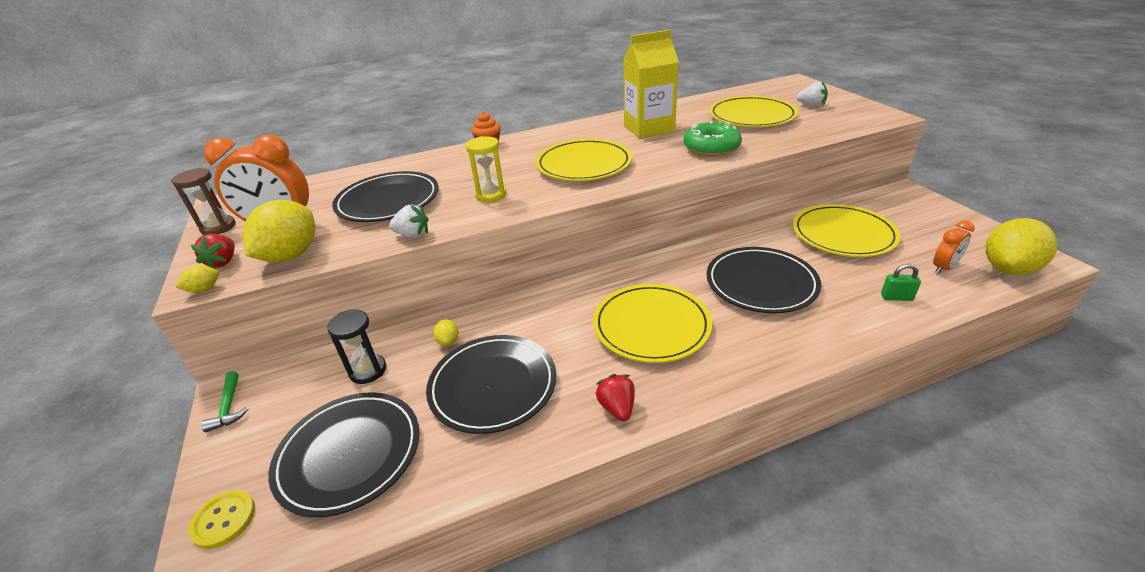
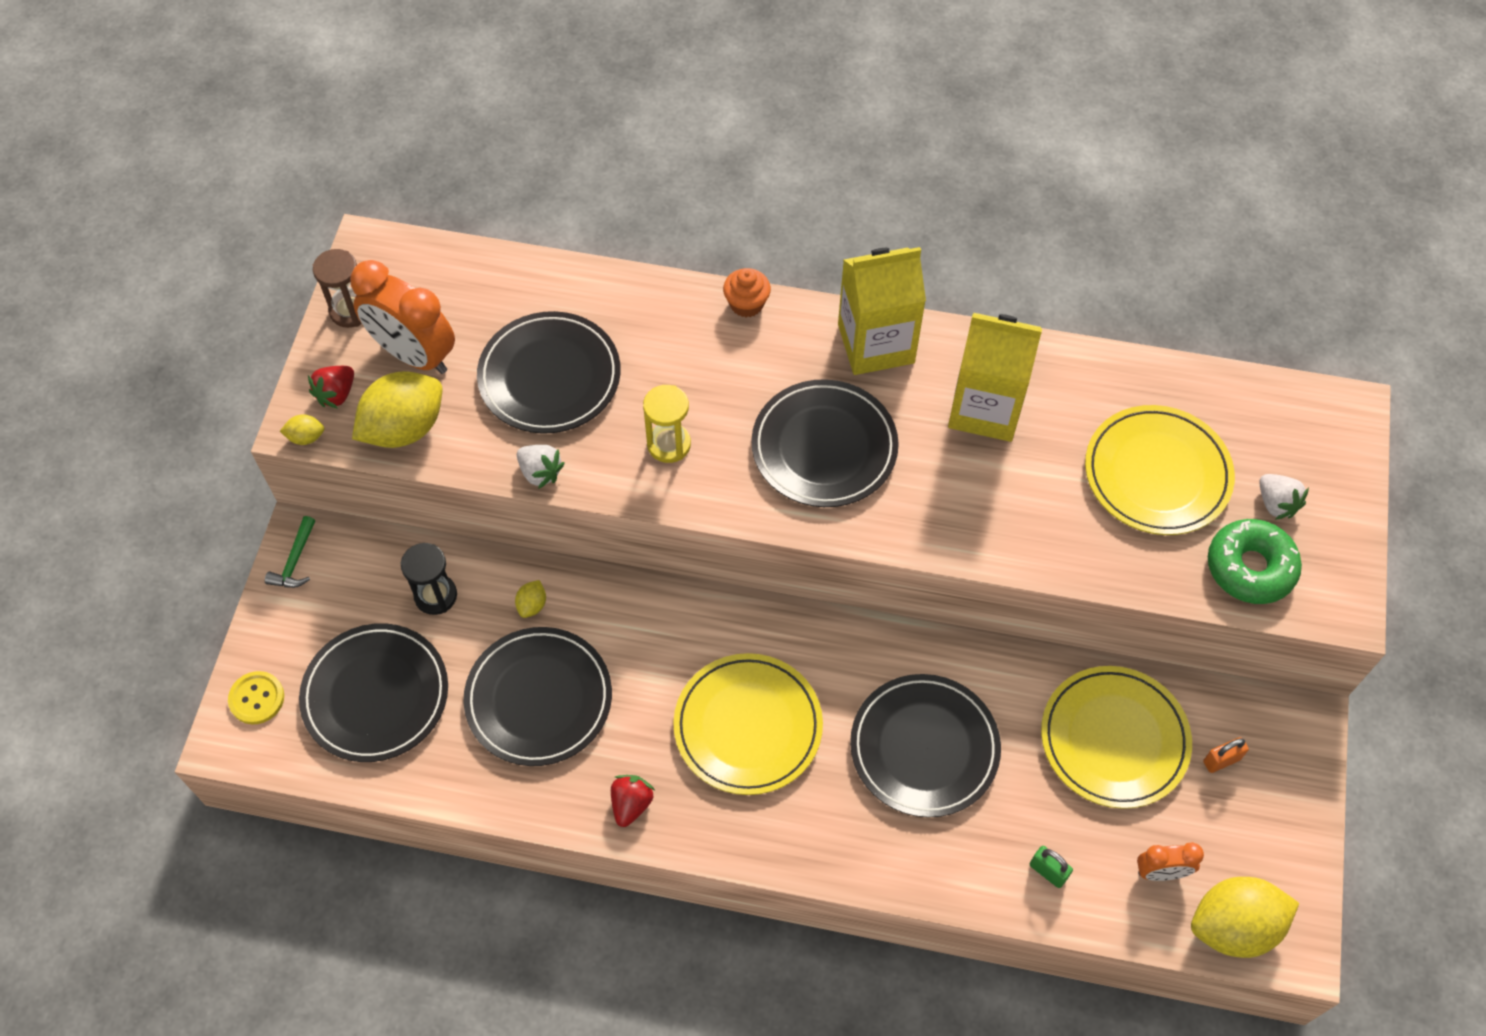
camera: 30 degrees right, 25 degrees up
yellow plate [535,139,632,181] -> black plate [751,379,899,507]
green donut [683,121,742,157] -> green donut moved to [1208,519,1302,604]
none -> yellow carton [838,247,926,375]
none -> orange padlock [1203,737,1249,773]

